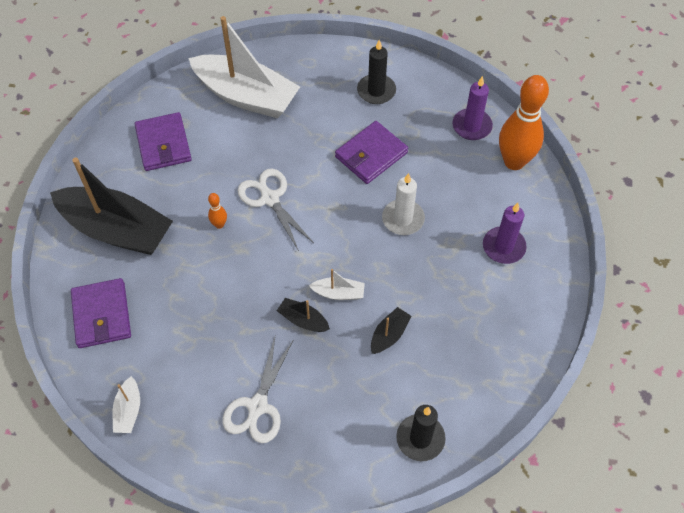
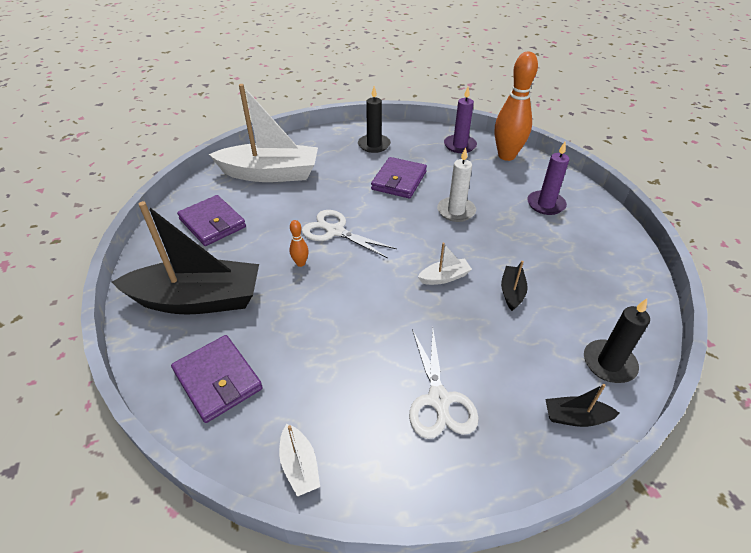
camera: 25 degrees left, 15 degrees down
black boat [277,298,330,332] -> black boat moved to [545,384,619,427]

